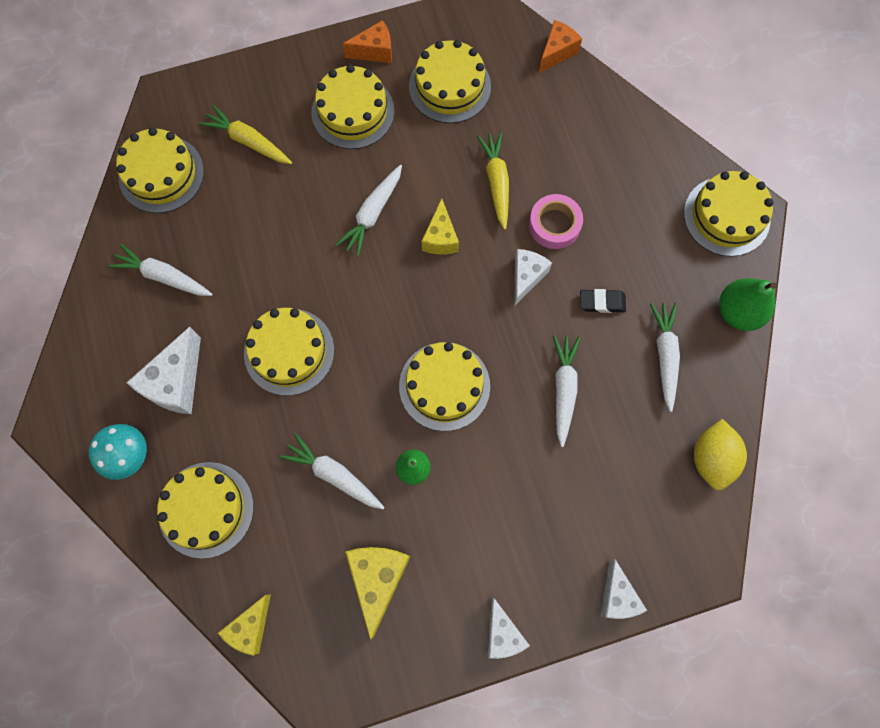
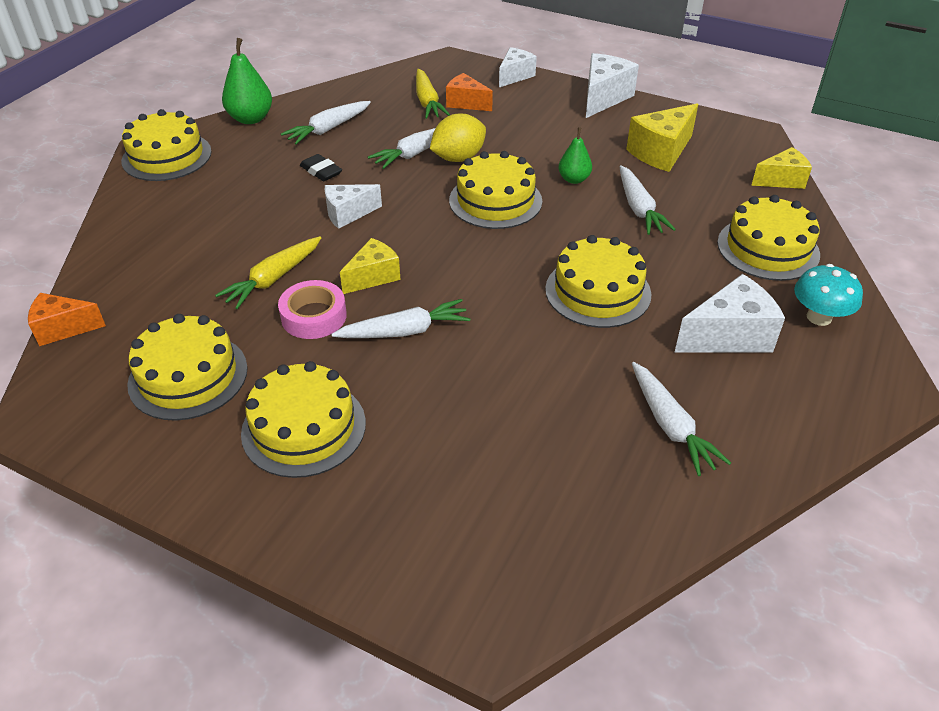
camera: 135 degrees left, 30 degrees down
yellow cake [116,127,204,213] -> none
yellow carrot [199,105,292,164] -> yellow carrot moved to [416,69,450,119]
orange cheese [343,20,392,63] -> orange cheese moved to [446,73,493,111]
white cheese [488,597,530,659] -> white cheese [586,53,639,118], size x1.51
pink tape [529,194,583,249] -> pink tape moved to [278,280,347,339]
yellow lemon [694,419,747,490] -> yellow lemon moved to [430,114,486,162]

